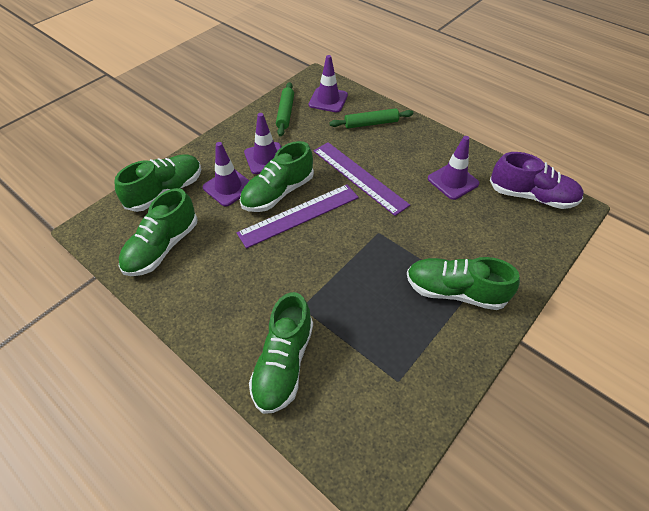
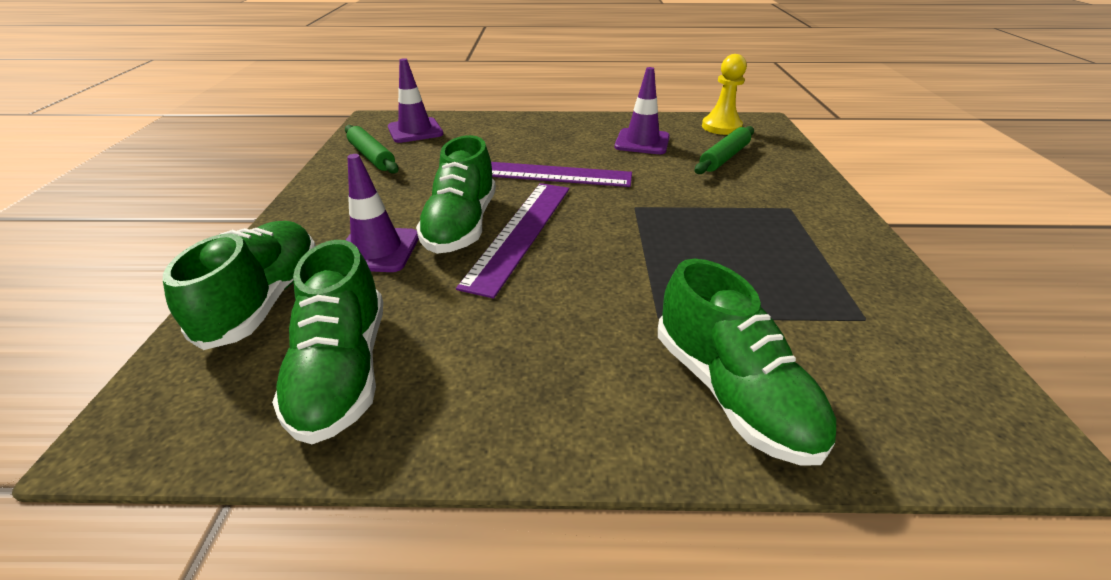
camera: 40 degrees left, 15 degrees down
purple traffic cone [244,113,281,174] -> none
green rolling pin [330,108,413,129] -> green rolling pin moved to [695,126,754,174]
green shoe [407,257,520,310] -> none
purple shoe [490,152,584,209] -> yellow pawn [702,54,747,135]

